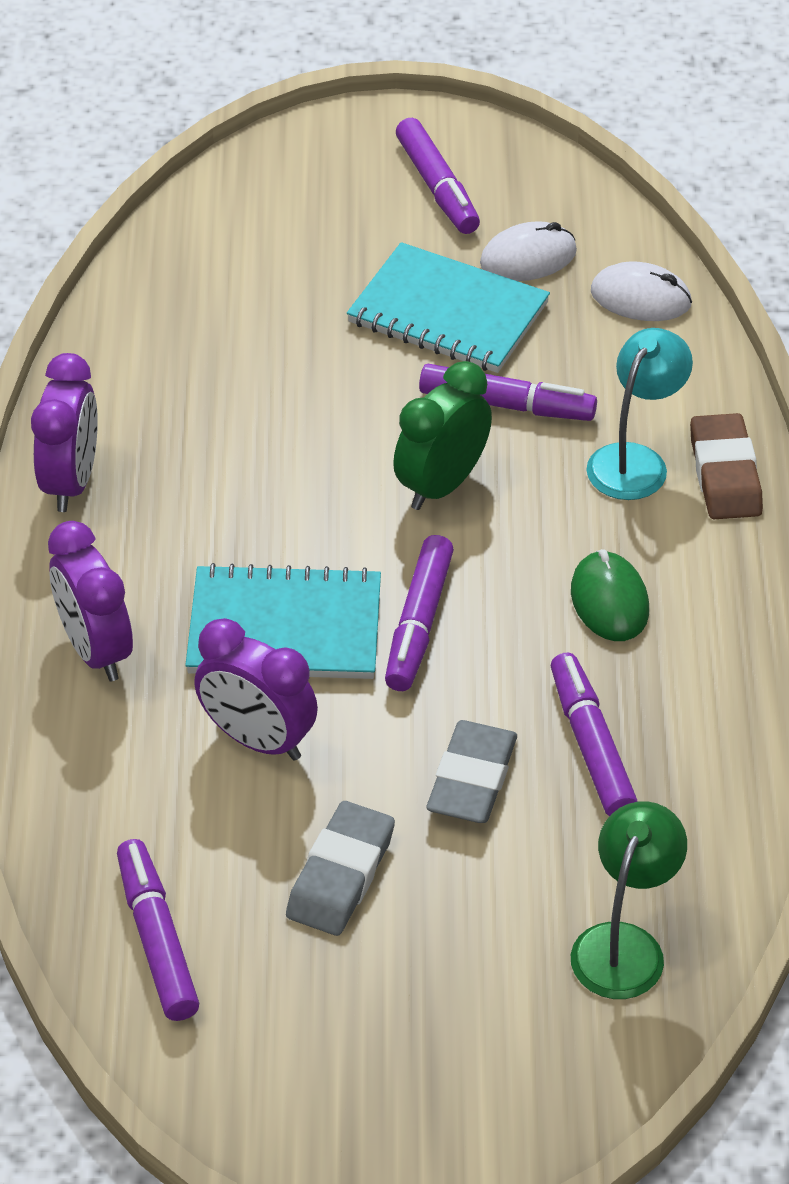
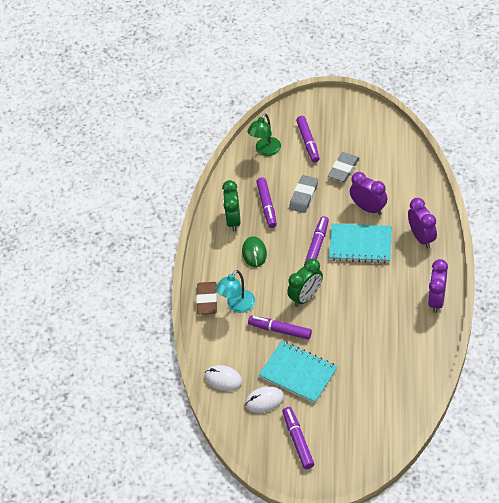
camera: 170 degrees left, 5 degrees up
purple marker [117,839,199,1021] -> purple marker moved to [296,116,320,162]
none -> green clock [222,180,241,232]

